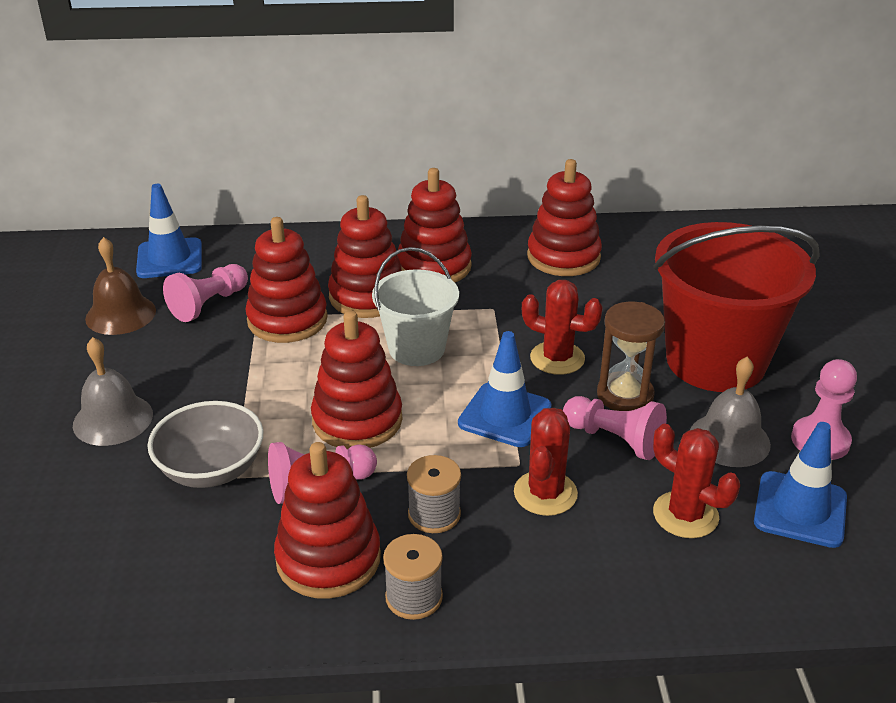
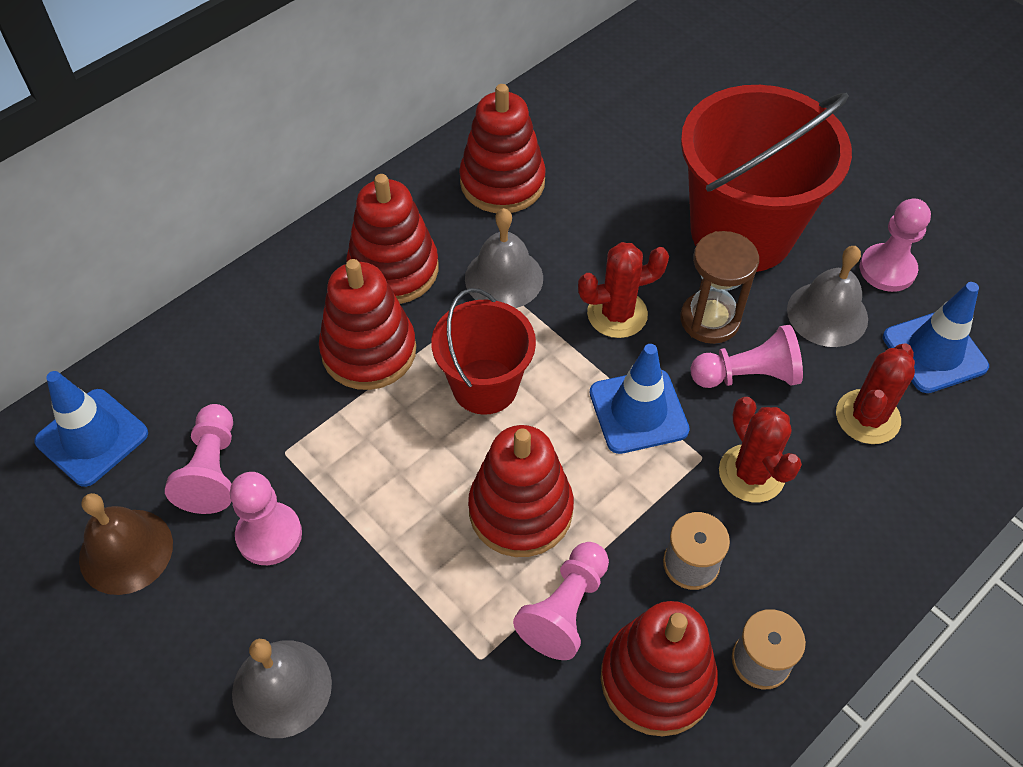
camera: 40 degrees left, 20 degrees up
grey bowl [147,401,264,488] -> none
red stacking toy [245,217,328,343] -> none
white bucket [372,247,459,366] -> red bucket [431,288,536,415]
red cactus [653,424,740,538] -> red cactus turned 60 degrees counterclockwise [836,344,915,444]
none -> pink pawn [230,472,302,565]
none -> grey bell [465,208,543,308]

